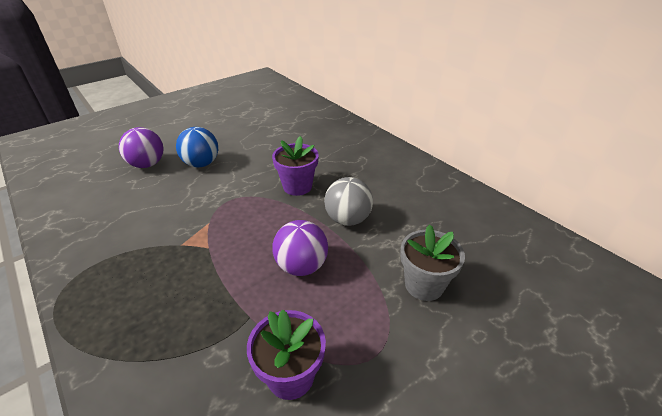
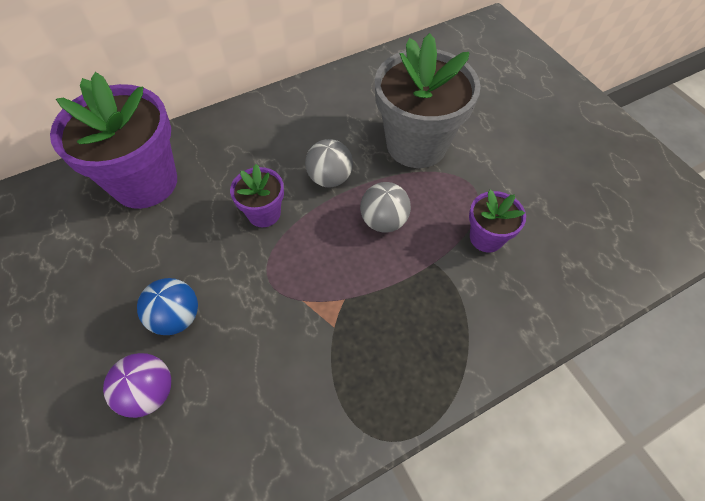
camera: 80 degrees left, 20 degrees up
purple ball [272,220,328,276] -> grey ball [360,182,411,232]
grey flower pot [400,224,465,301] -> grey flower pot [375,33,481,168], size x2.02
none -> purple flower pot [50,72,177,209]

